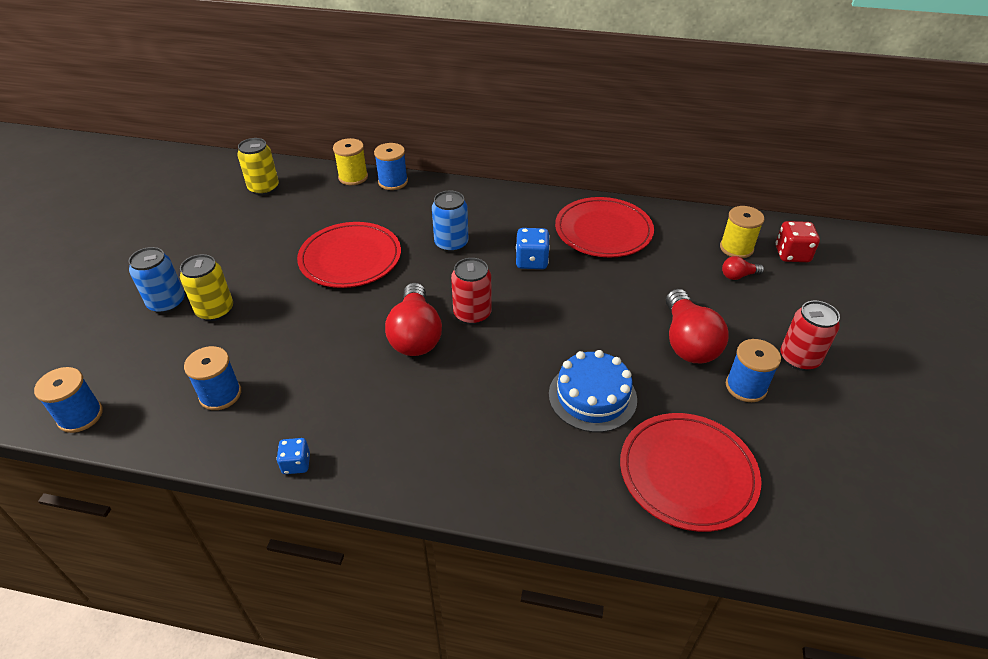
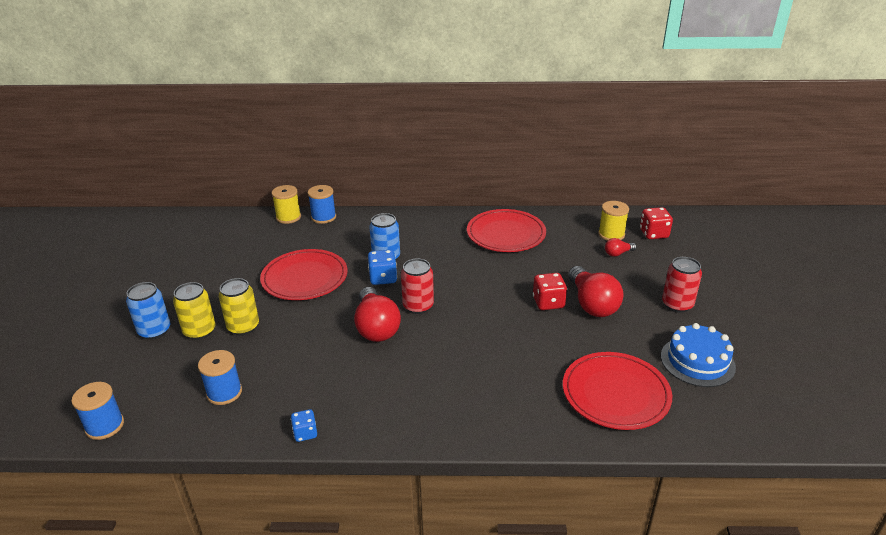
camera: 10 degrees left, 10 degrees down
yellow can [237,138,279,196] -> yellow can moved to [219,278,259,335]
blue dice [516,228,550,269] -> blue dice moved to [368,250,397,285]
blue cake [549,350,637,432] -> blue cake moved to [661,323,736,387]
blue spool [726,339,781,402] -> none
none -> red dice [533,273,567,310]

